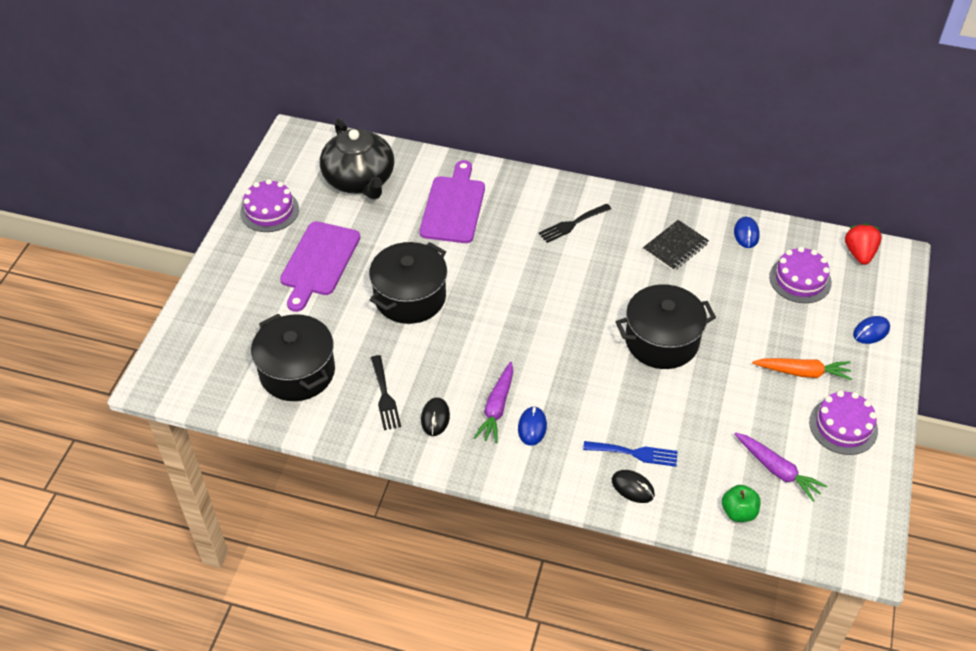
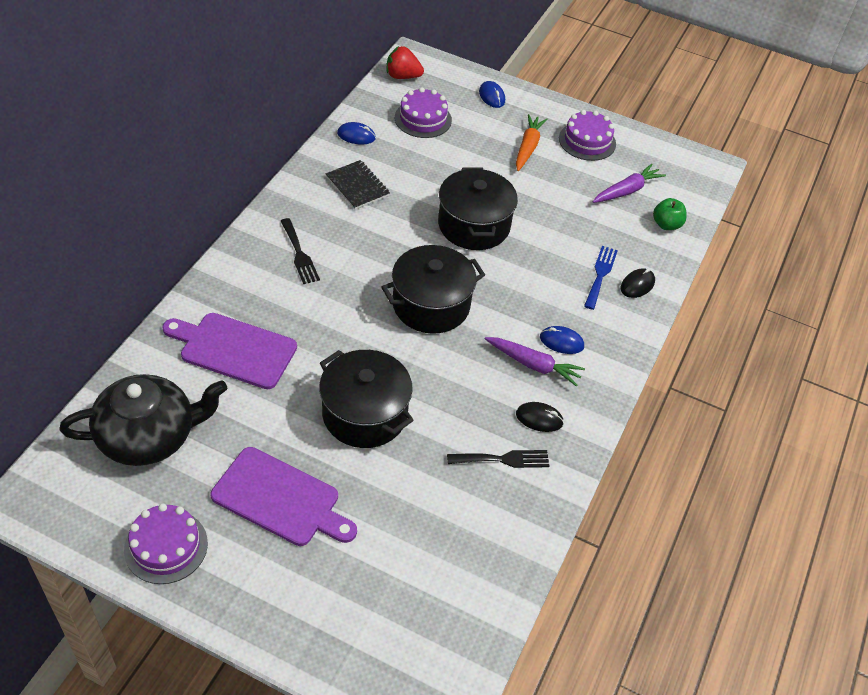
camera: 85 degrees left, 0 degrees up
black pot [251,314,335,401] -> black pot moved to [382,245,485,334]

